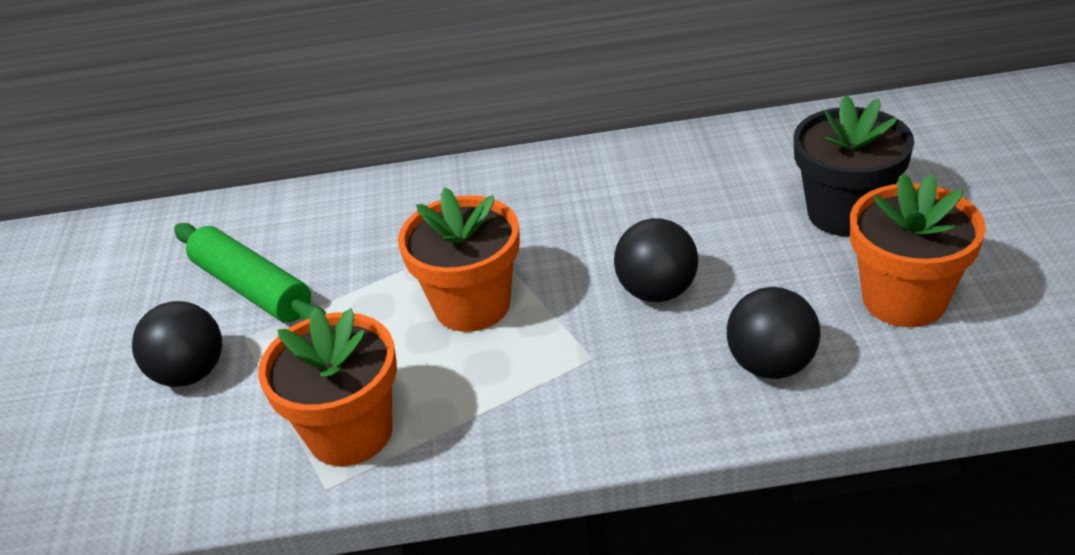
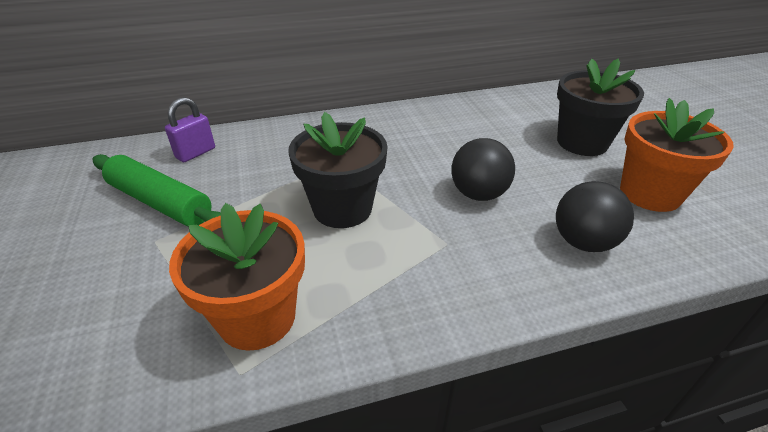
camera: 15 degrees left, 0 degrees up
black ball [132,301,222,387] -> none
orange flower pot [398,187,520,332] -> black flower pot [288,112,388,228]
none -> purple padlock [165,97,215,162]

